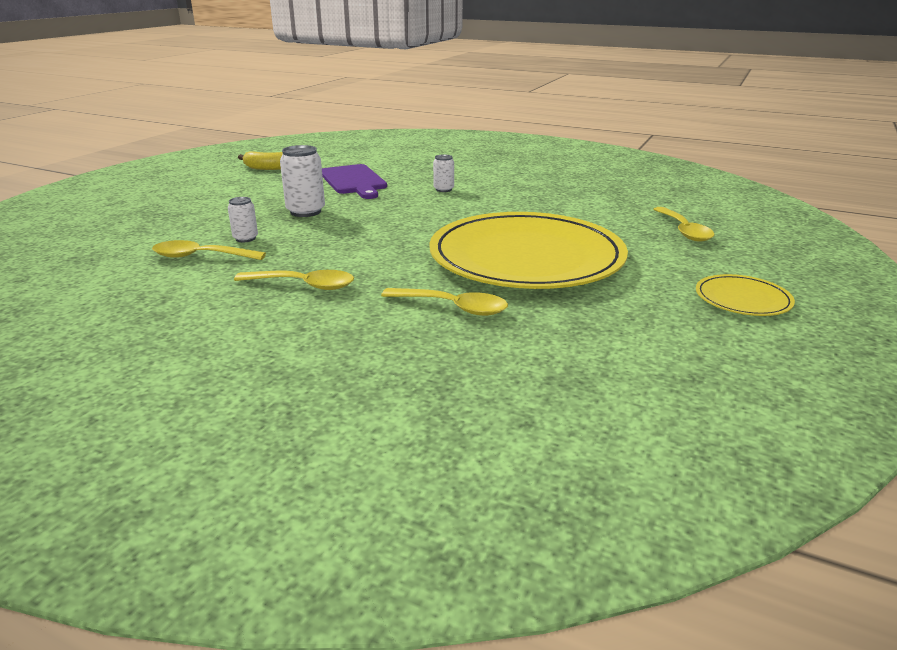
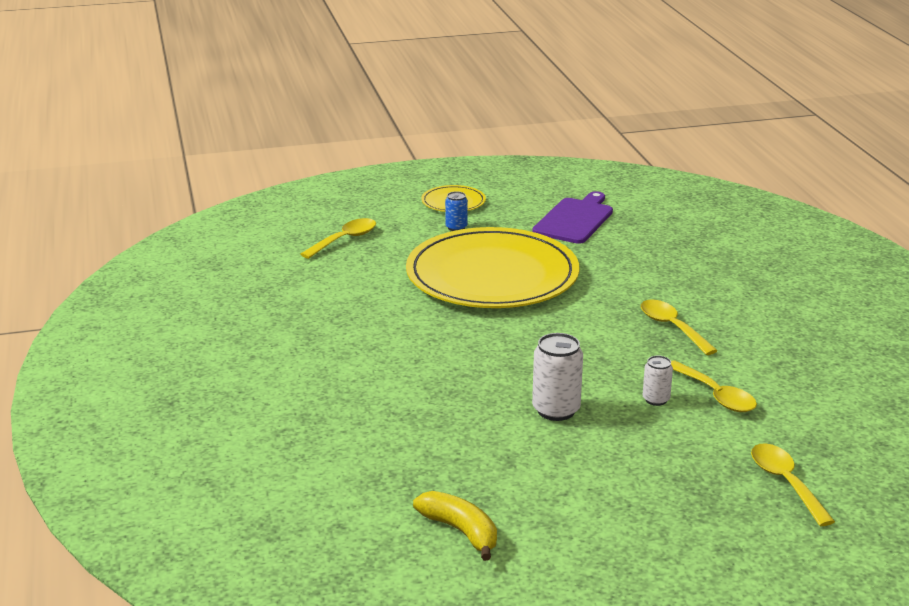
camera: 130 degrees left, 0 degrees up
purple cutting board [322,164,387,199] -> purple cutting board moved to [533,191,613,244]
yellow spoon [381,288,508,316] -> yellow spoon moved to [751,443,835,526]
white can [433,154,454,192] -> none
none -> blue can [445,191,468,231]

